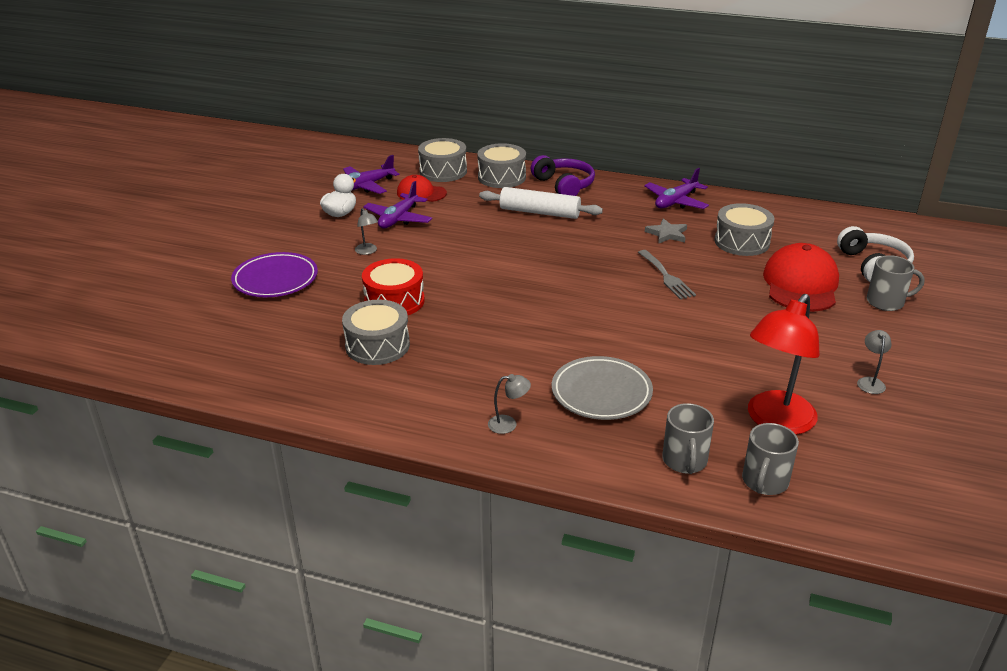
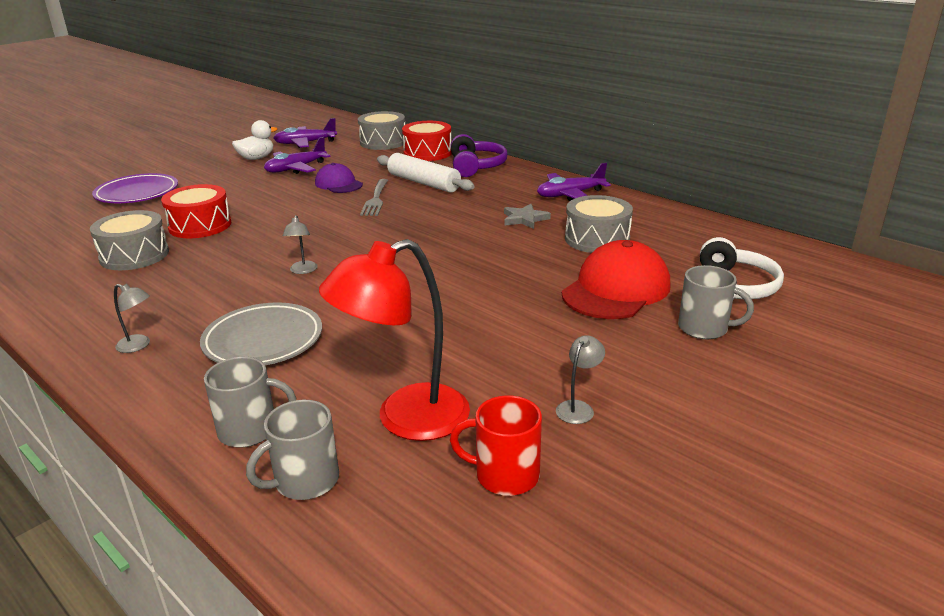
camera: 25 degrees right, 5 degrees down
grey lamp [355,208,378,255] -> grey lamp moved to [283,215,318,274]
red cap [397,175,447,202] -> none
grey drum [477,143,526,188] -> red drum [402,121,452,161]
grey fork [638,250,696,300] -> grey fork moved to [360,179,389,216]
grey mug [662,403,714,474] -> grey mug turned 120 degrees counterclockwise [204,357,296,448]
none -> purple cap [315,163,363,193]
none -> red mug [450,395,542,496]

